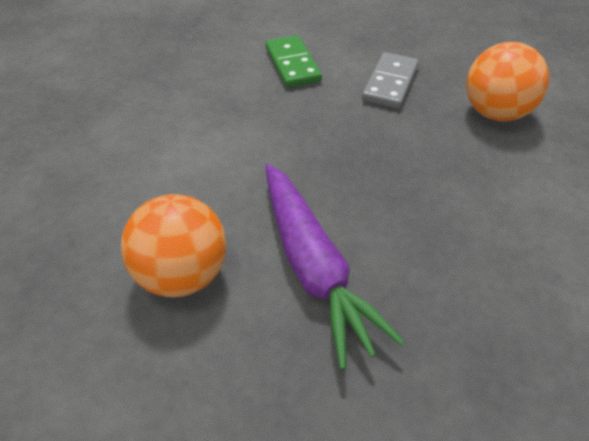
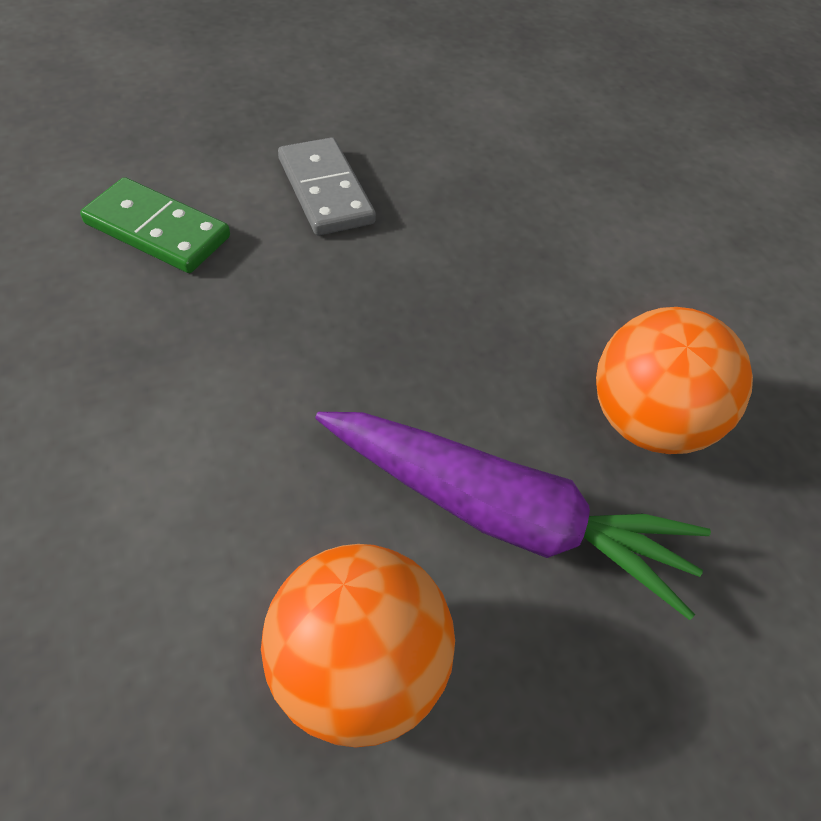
camera: 50 degrees left, 5 degrees up
orange ball [466,42,549,121] -> orange ball moved to [596,307,753,454]

